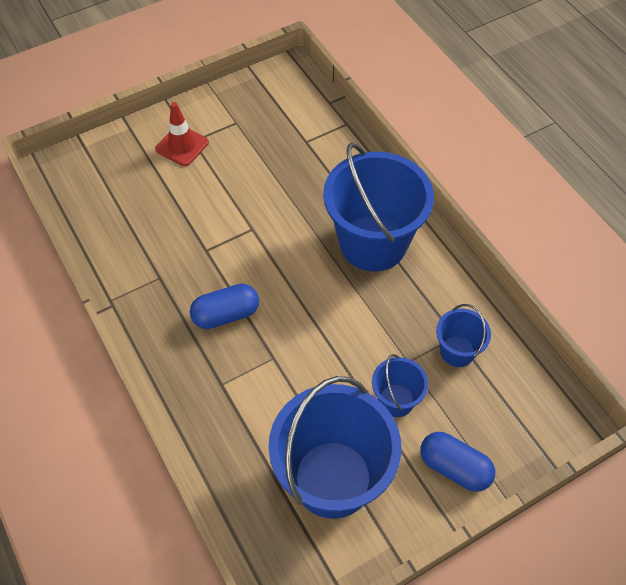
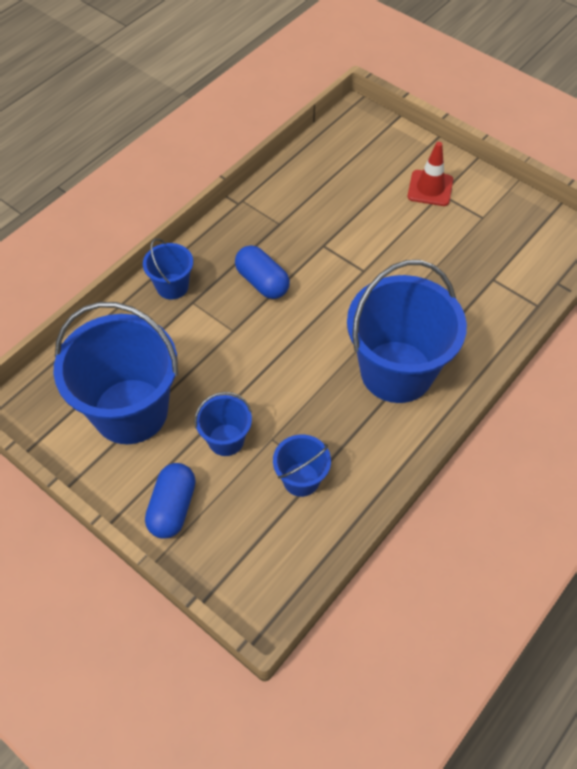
camera: 70 degrees right, 0 degrees up
none -> blue bucket [143,238,193,299]

